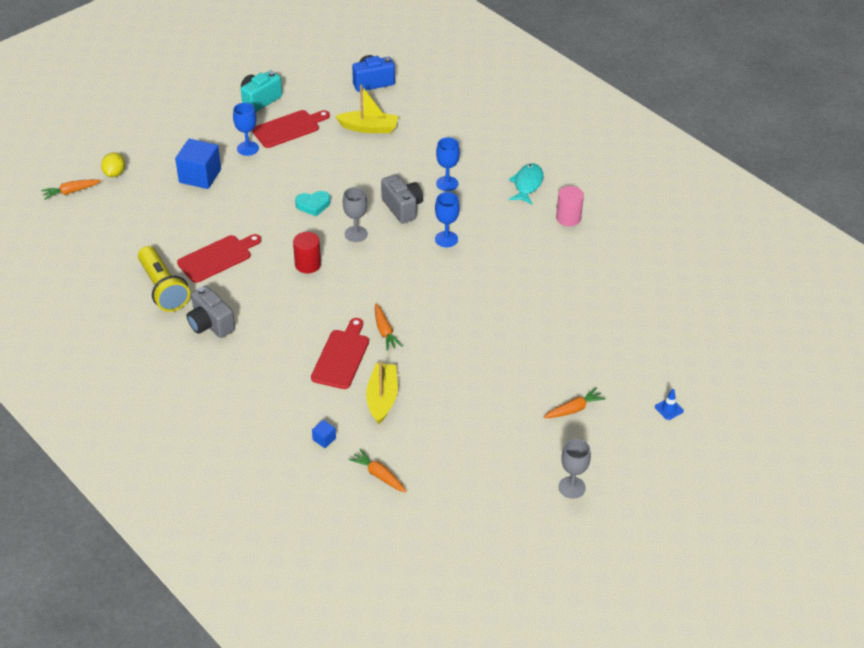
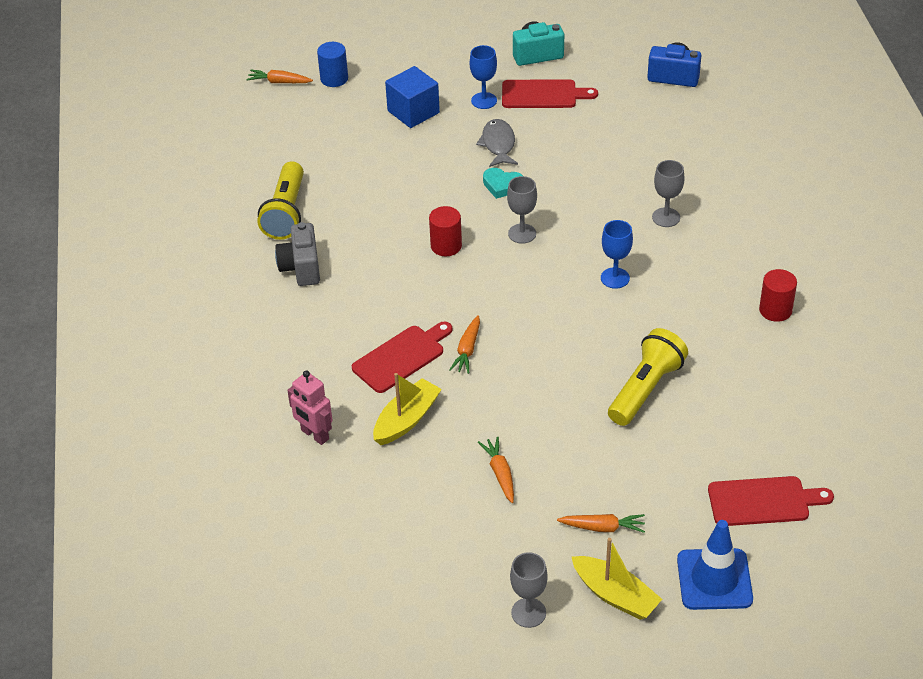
camera: 35 degrees right, 0 degrees up
yellow lemon [101,152,125,177] -> blue cylinder [317,42,348,87]
red cutting board [177,234,261,283] -> red cutting board moved to [708,476,834,526]
blue cube [312,420,336,448] -> pink robot [287,370,332,445]
yellow boat [335,85,398,133] -> yellow boat moved to [572,538,662,620]
orange carrot [348,449,407,492] -> orange carrot moved to [478,437,514,503]
grey camera [381,174,423,224] -> none
blue goblet [436,137,460,191] -> grey goblet [652,160,685,227]
turquoise fish [509,164,544,205] -> none
pink cylinder [556,186,584,226] -> red cylinder [759,269,797,322]
blue traffic cone [655,389,684,420] -> blue traffic cone [677,520,753,610], size x2.35
none -> grey fish [476,119,518,167]
none -> yellow flashlight [608,328,688,426]

